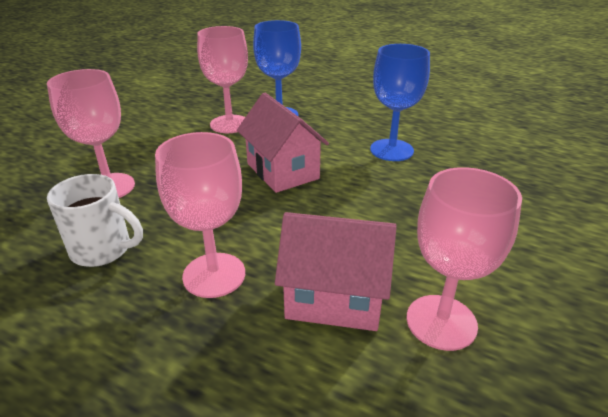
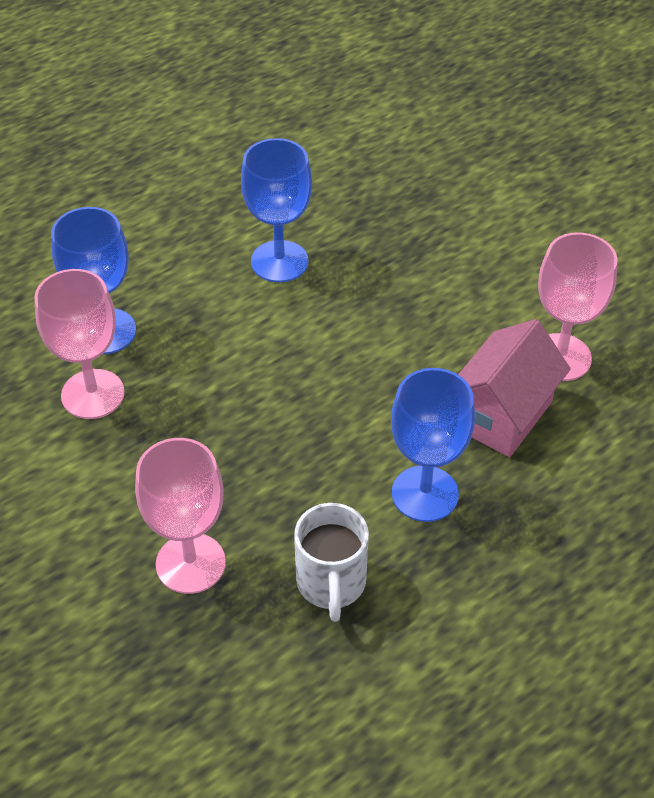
camera: 65 degrees left, 15 degrees up
white mug [47,174,143,267] -> white mug turned 135 degrees clockwise [294,503,369,622]
pink goblet [155,132,245,298] -> blue goblet [391,368,475,522]
pink house [237,93,329,193] -> none

